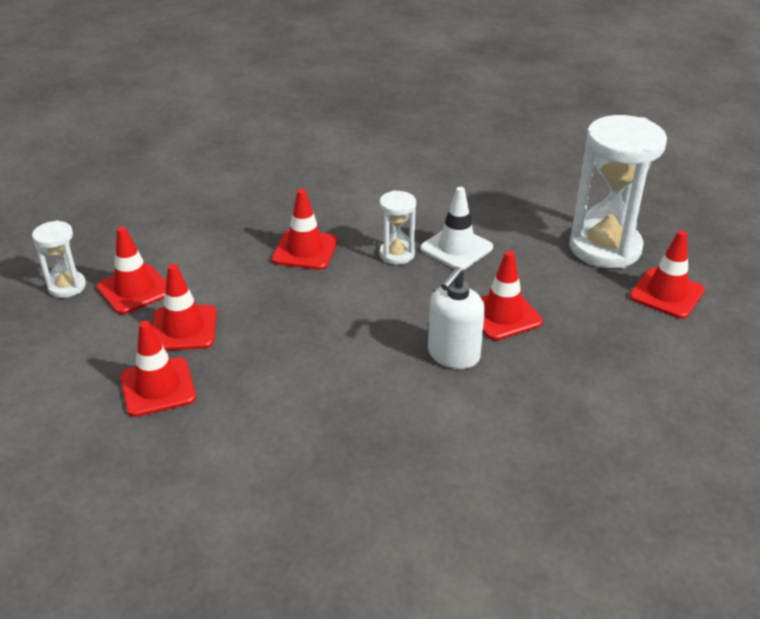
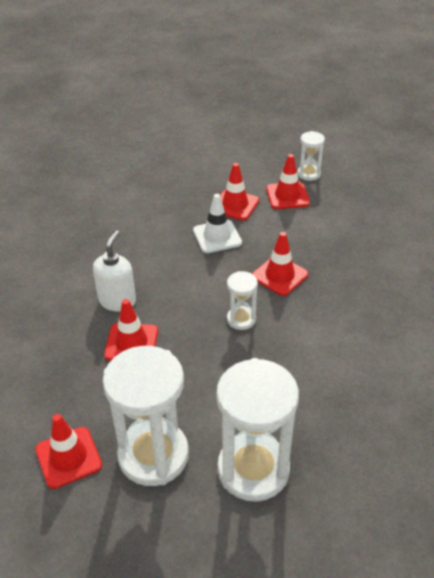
camera: 120 degrees right, 5 degrees up
red traffic cone [120,321,196,417] -> none
white traffic cone [420,187,493,270] -> white traffic cone moved to [193,194,242,253]
white soap dispenser [428,267,485,369] -> white soap dispenser turned 45 degrees clockwise [93,230,136,311]
none -> white hourglass [216,358,299,502]

